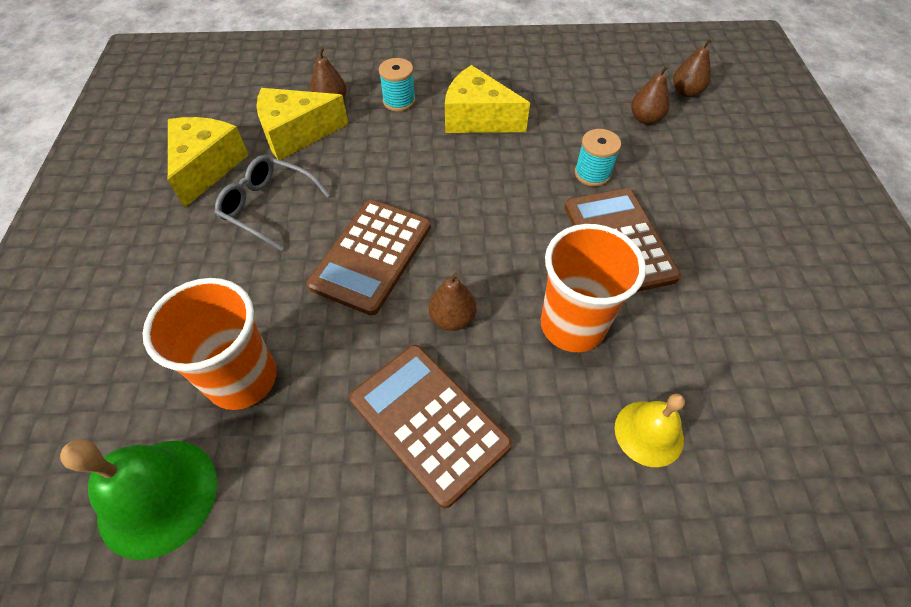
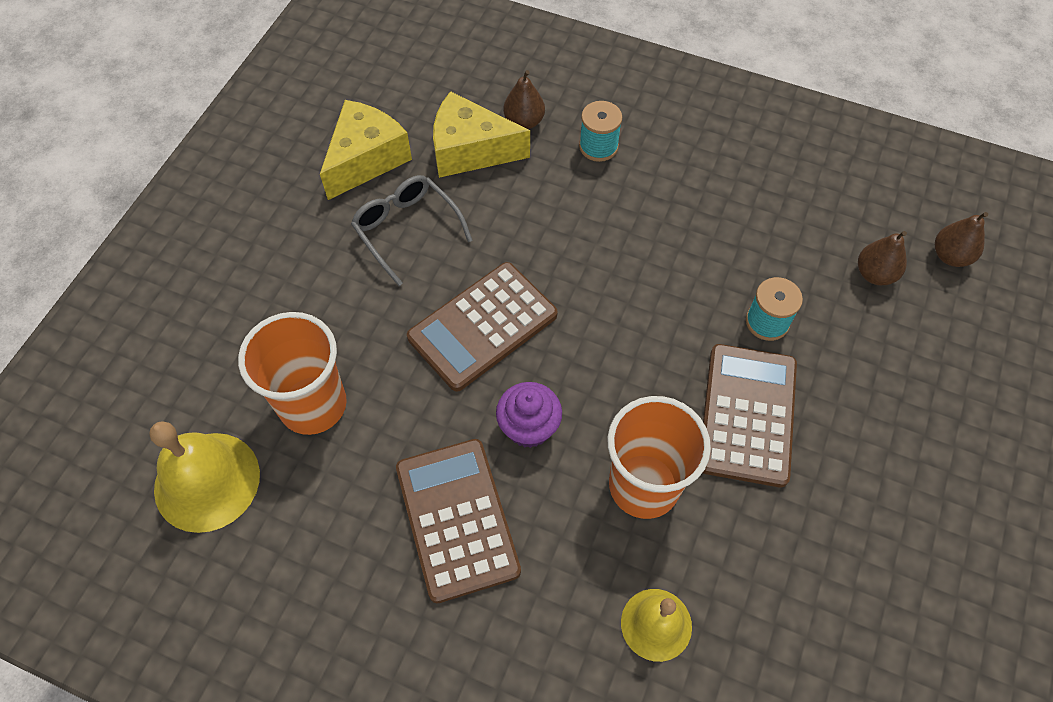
camera: 25 degrees right, 5 degrees up
green bell [60,439,217,560] -> yellow bell [149,421,260,533]
brown pear [429,272,477,331] -> purple cupcake [496,382,562,448]
yellow cheese [445,65,530,133] -> none

